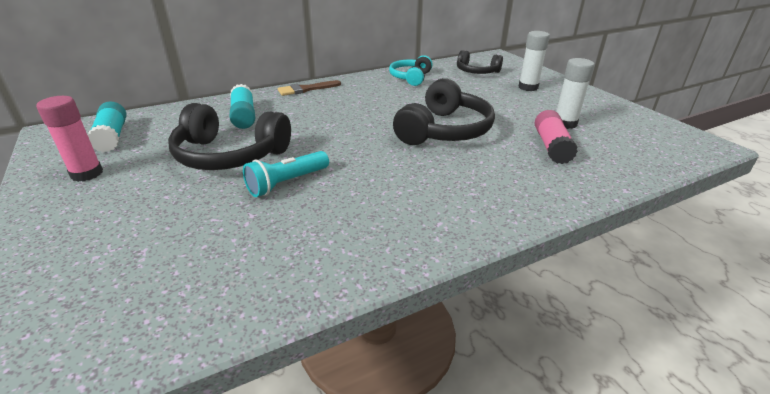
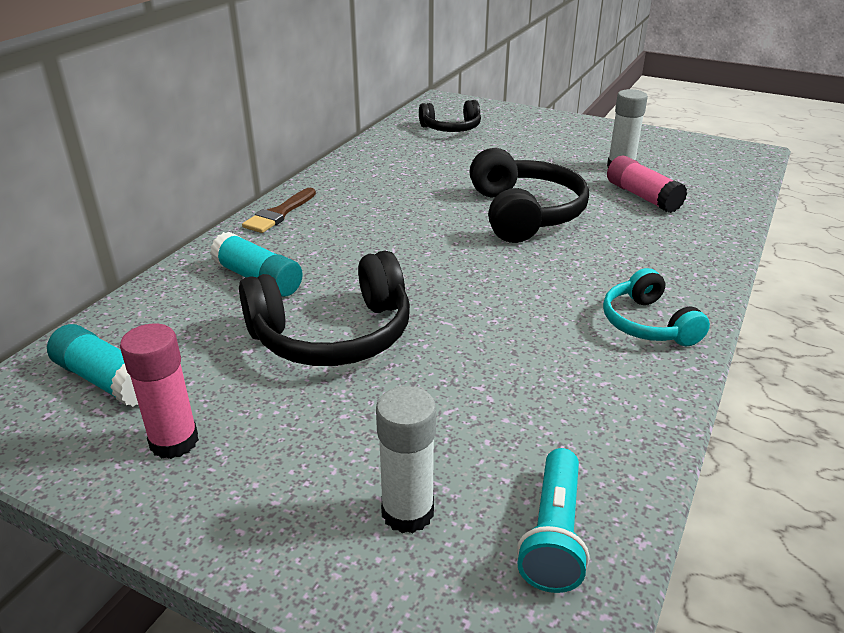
camera: 35 degrees left, 0 degrees up
turquoise flashlight [243,151,329,197] -> turquoise flashlight moved to [517,448,589,593]
turquoise headphones [389,55,433,86] -> turquoise headphones moved to [603,268,710,346]
white glue stick [519,31,550,91] -> white glue stick moved to [376,386,436,533]

